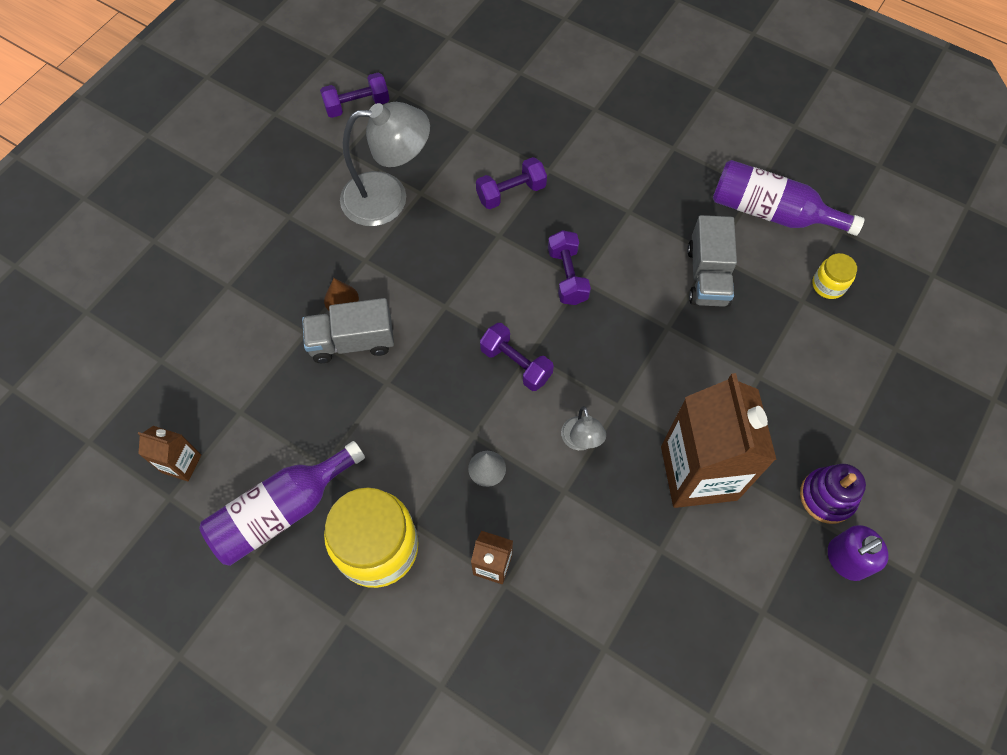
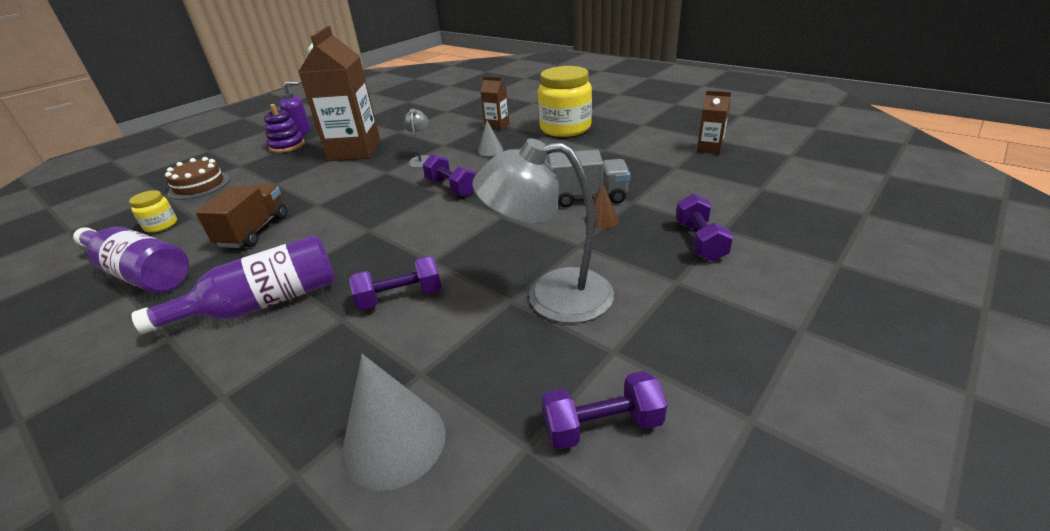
camera: 170 degrees left, 30 degrees down
purple bottle [199,441,365,566] -> purple bottle moved to [131,235,336,334]
purple dumbbell [548,230,591,305] -> purple dumbbell moved to [675,193,734,262]
grey truck [687,215,737,307] -> brown truck [196,184,287,248]
none -> brown cake [165,157,230,200]
none -> grey cone [342,354,446,491]

